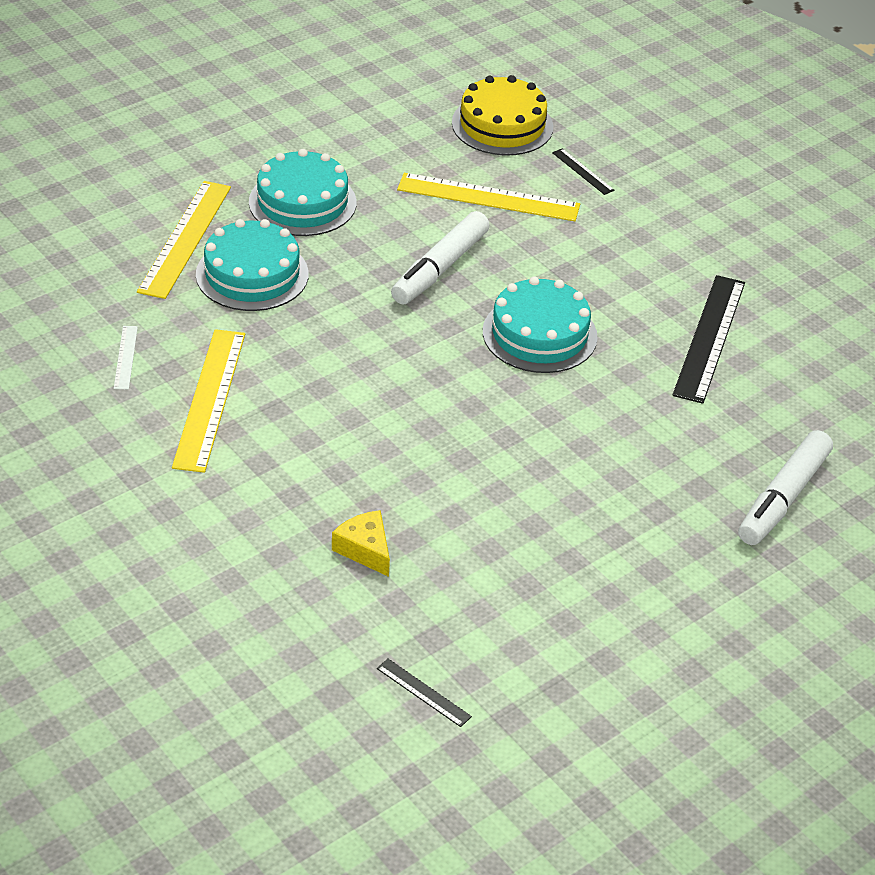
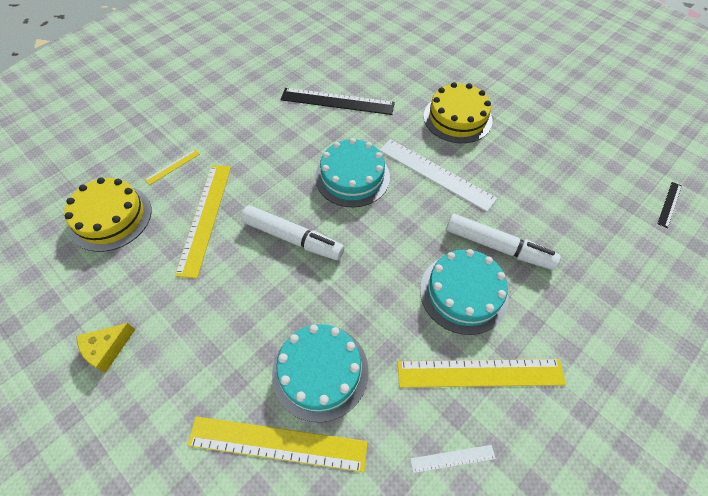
camera: 95 degrees left, 15 degrees up
turquoise cake [249,149,356,236] -> turquoise cake moved to [420,249,509,335]
yellow cheese [332,510,390,577] -> yellow cheese moved to [77,323,135,373]
black ruler [552,148,615,195] -> yellow ruler [145,149,200,185]
white marker [738,430,833,545] -> white marker moved to [446,214,561,270]
none -> white ruler [379,139,497,212]
none -> yellow cake [424,82,492,143]

